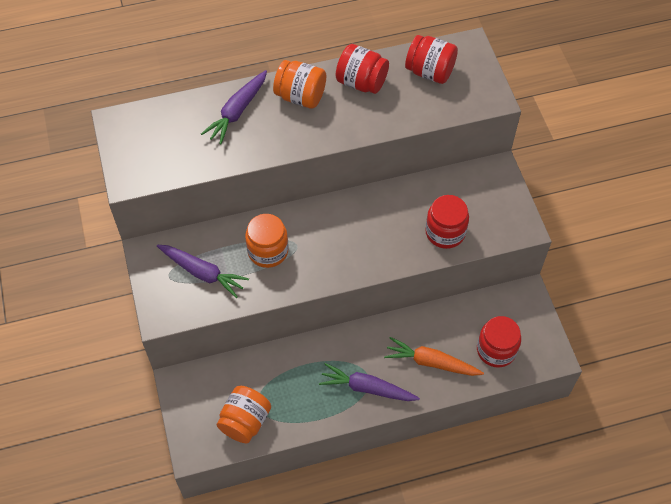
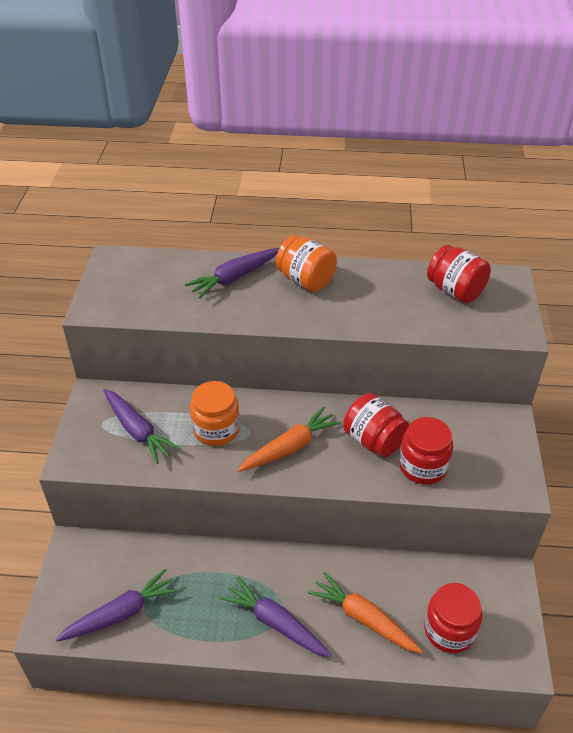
camera: 20 degrees right, 15 degrees down
orange jar [217,386,271,443] -> purple carrot [55,568,178,642]
red jar [336,44,389,94] -> red jar moved to [343,393,409,457]
none -> orange carrot [238,407,341,472]

